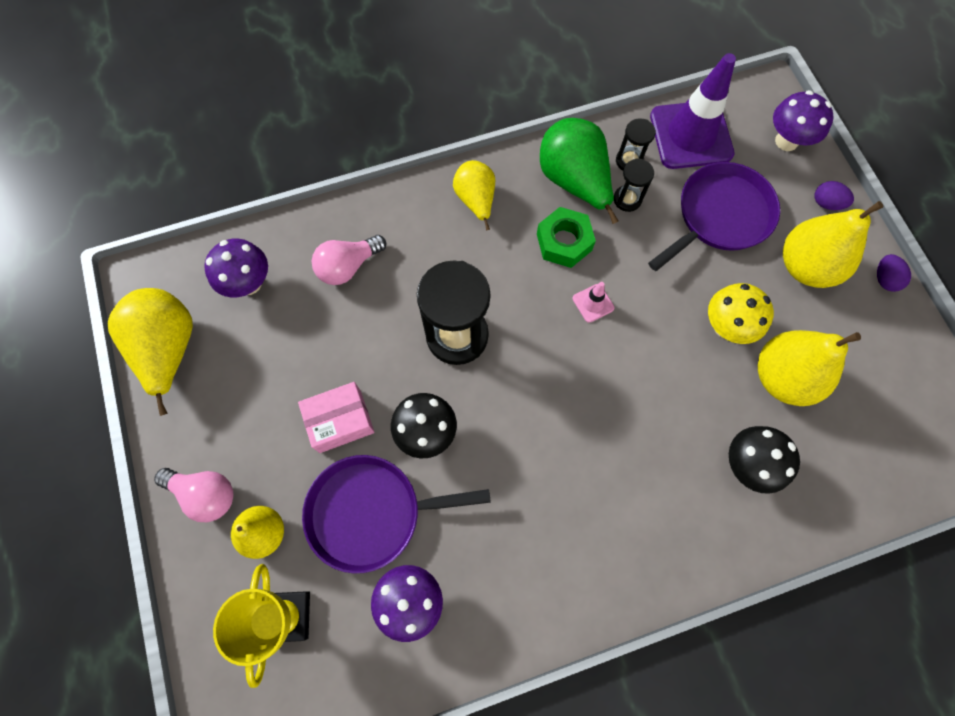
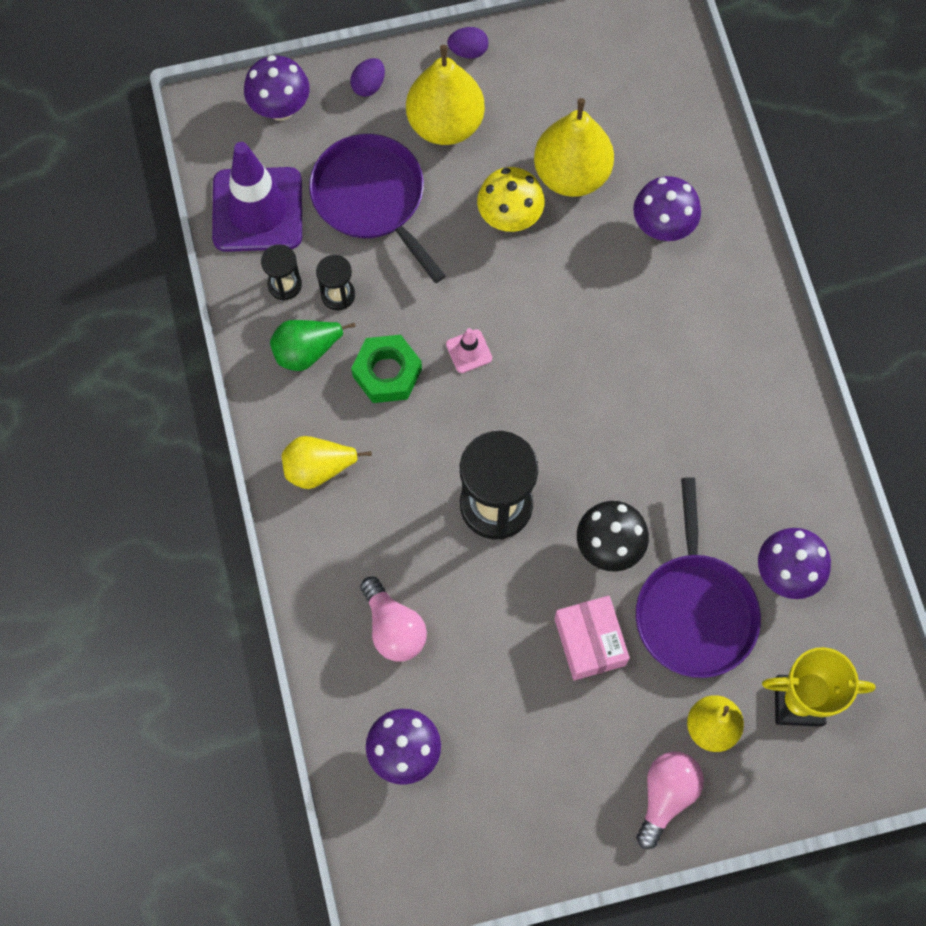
camera: 85 degrees left, 0 degrees up
yellow pear [108,288,193,416] -> none
green pear [540,118,618,224] -> green pear [270,320,356,371], size x0.63
black mushroom [729,426,800,494] -> purple mushroom [633,176,701,241]

